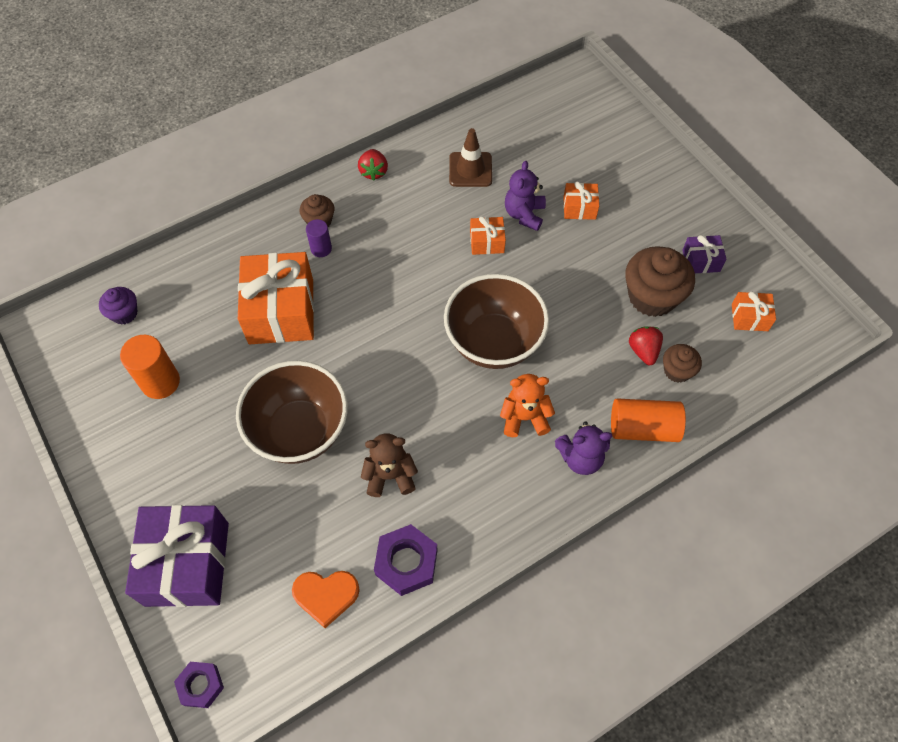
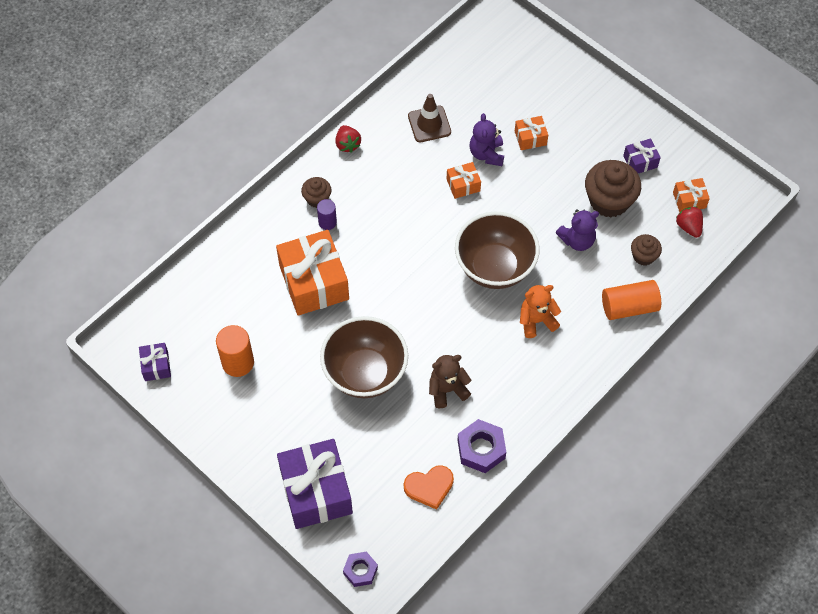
camera: 15 degrees left, 0 degrees up
purple cupcake [99,287,138,325] -> none
purple teddy bear [555,421,612,475] -> purple teddy bear moved to [556,209,599,251]
red strawberry [629,327,663,365] -> red strawberry moved to [676,206,703,238]
none -> purple gift [139,343,171,381]

